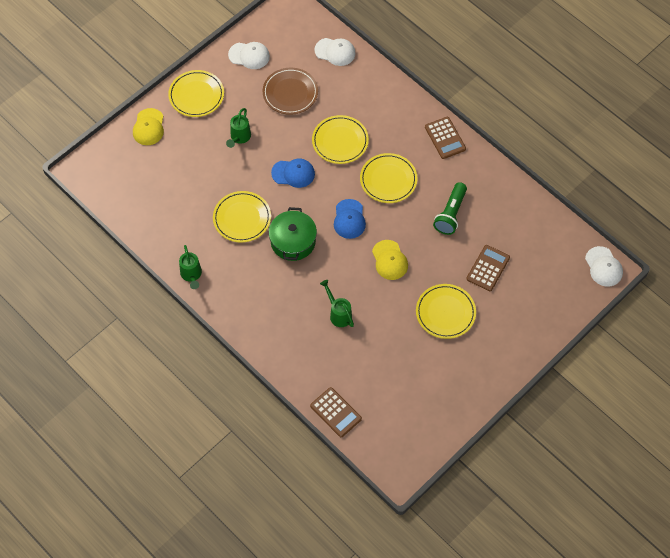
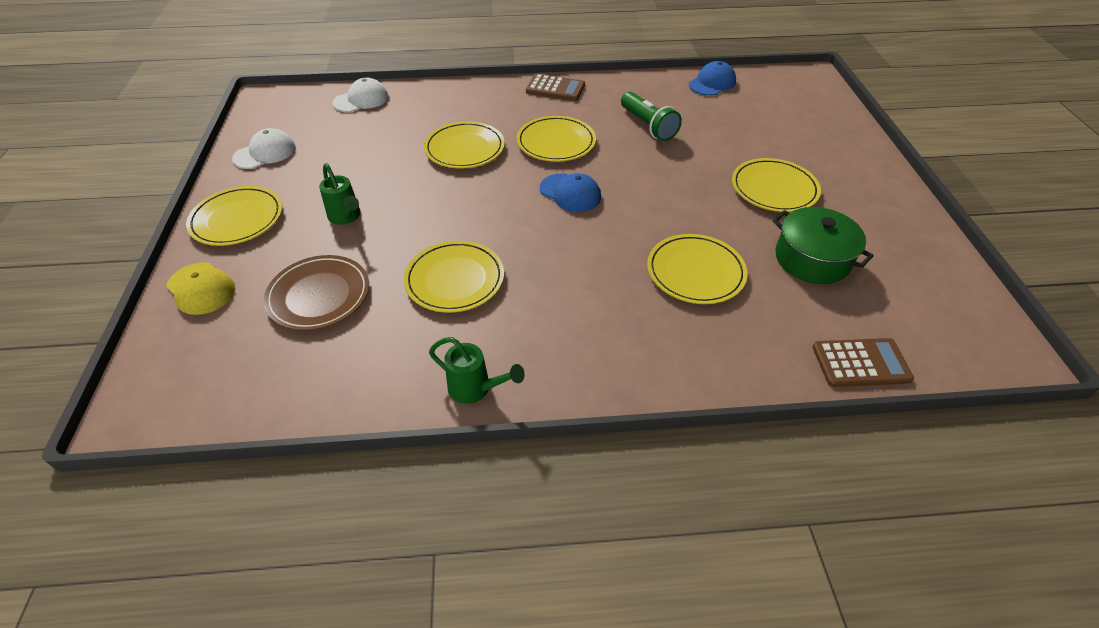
camera: 50 degrees left, 15 degrees down
brown plate [262,68,318,115] -> brown plate moved to [264,255,369,331]
green pot [269,207,317,261] -> green pot moved to [773,207,874,284]
blue cap [271,158,315,188] -> blue cap moved to [689,61,736,96]
green watering can [320,280,354,327] -> yellow plate [647,234,747,304]
yellow cap [372,240,408,280] -> none
brown calculator [466,245,510,291] -> none
white cap [585,246,623,287] -> none

